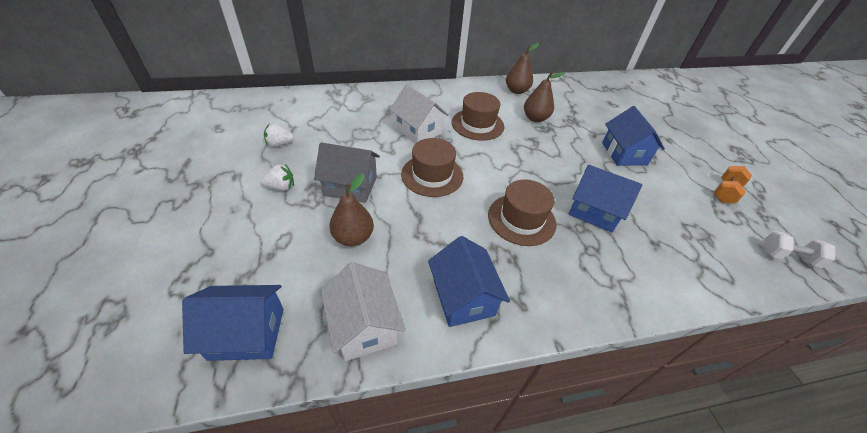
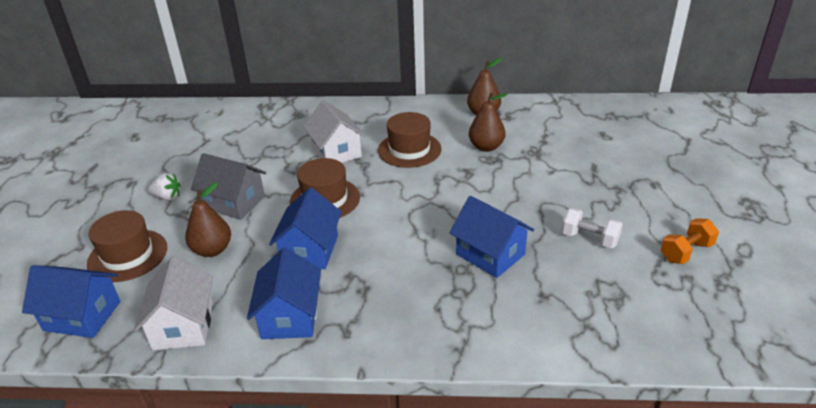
camera: 20 degrees right, 10 degrees down
white strawberry [264,123,294,147] -> none
brown hat [488,180,556,246] -> brown hat moved to [87,210,167,282]
blue house [602,106,665,166] -> blue house moved to [269,188,342,269]
white dumbbell [763,231,835,268] -> white dumbbell moved to [561,208,623,248]

